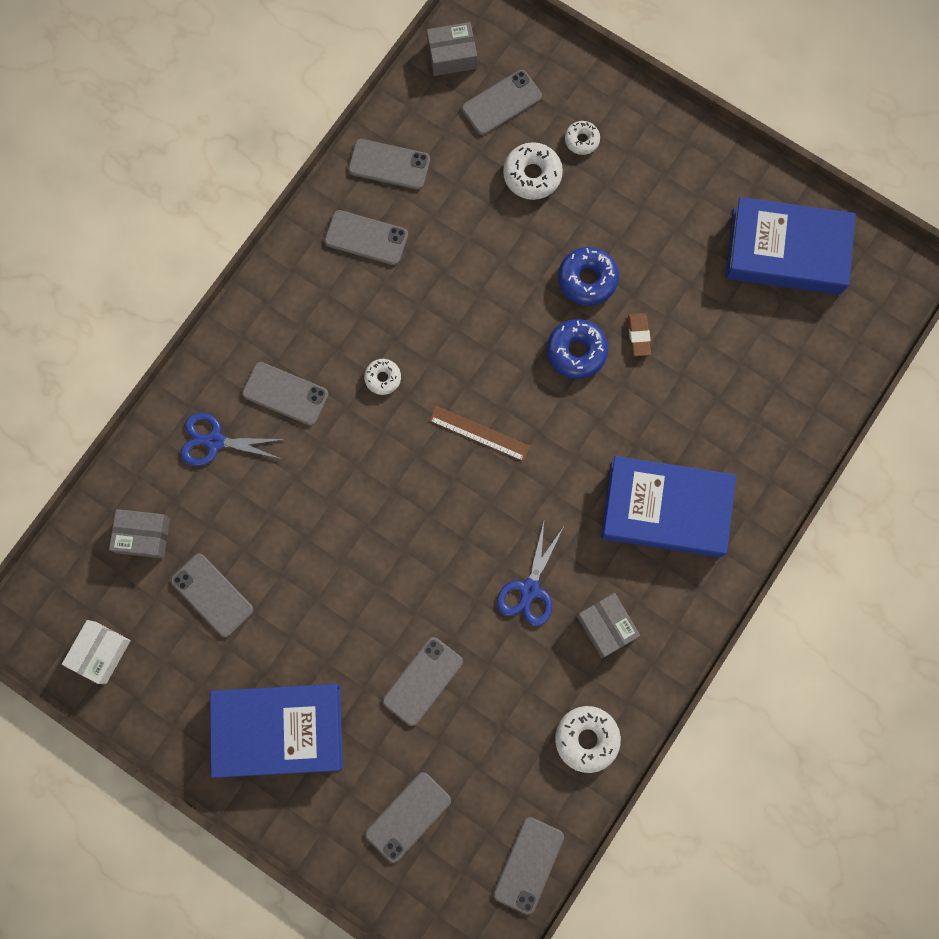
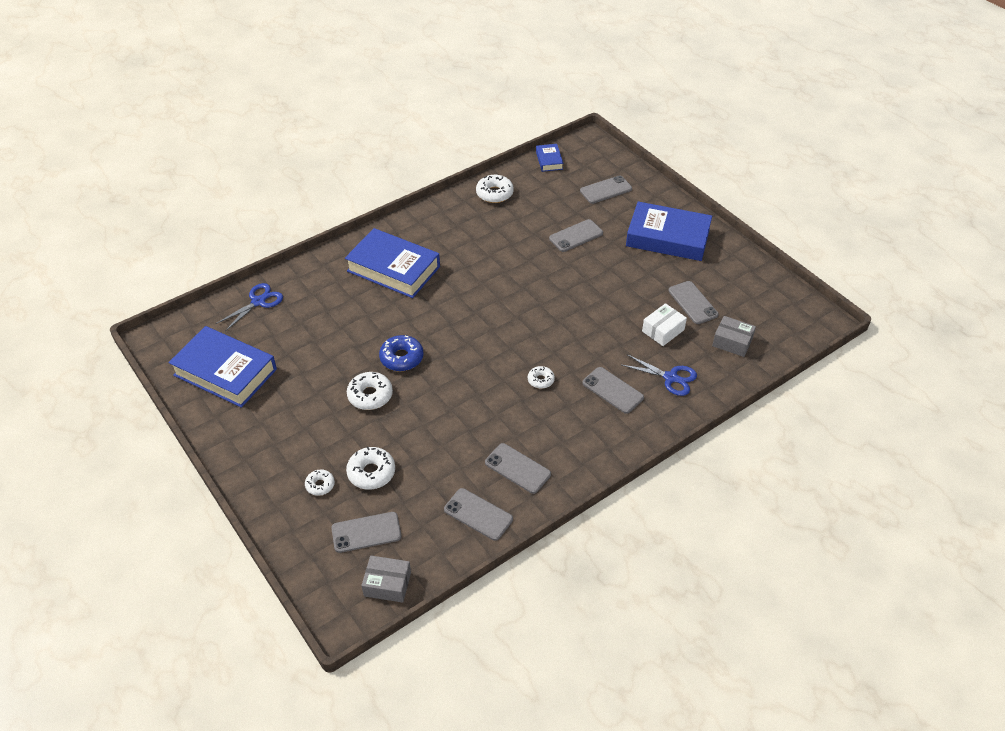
camera: 160 degrees left, 30 degrees down
white box [62,620,131,684] -> white box moved to [642,303,687,346]
brown ruler [429,406,530,461] -> none
grey phone [493,817,564,915] -> blue book [536,144,563,172]
blue scissors [497,522,563,626] -> blue scissors moved to [216,283,283,331]
blue donut [558,247,619,306] -> white donut [347,372,393,410]
grey box [577,593,640,658] -> none
brown eraser [628,313,651,356] -> none

